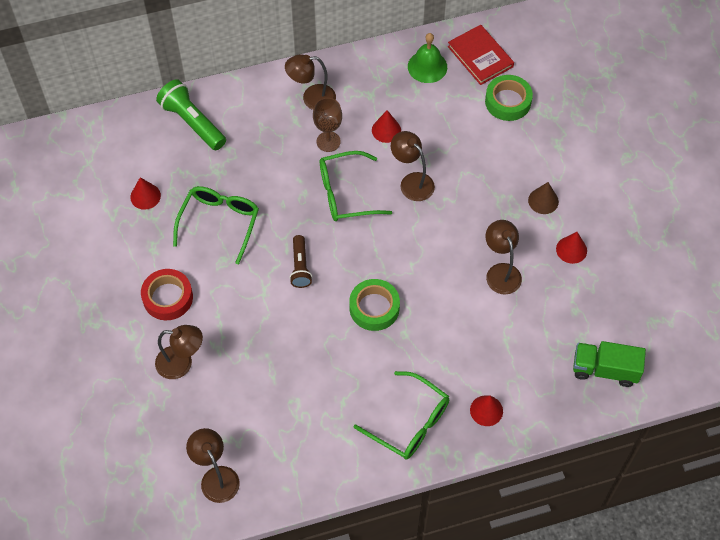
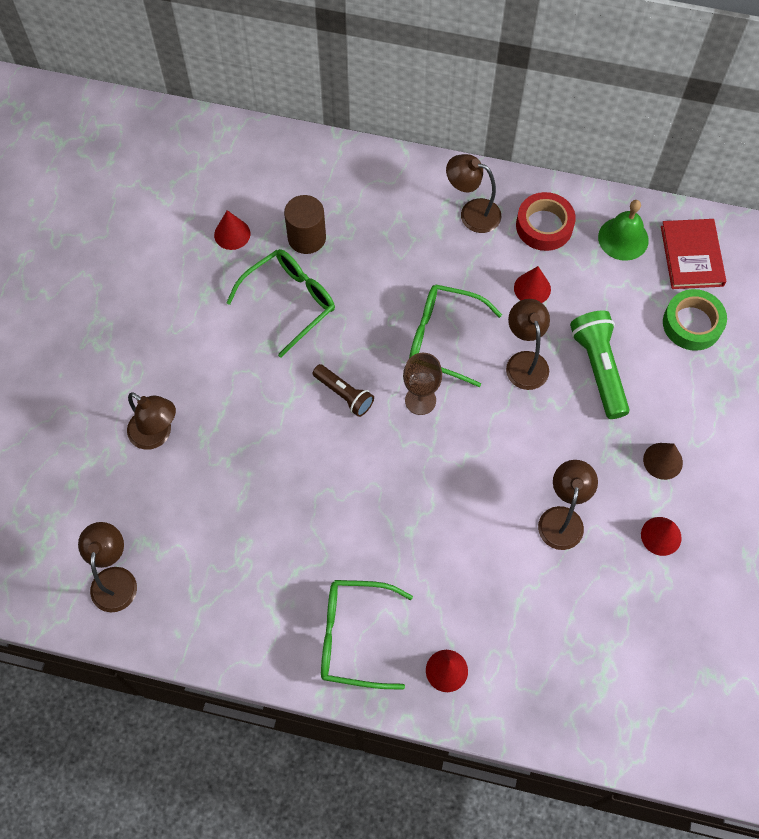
camera: 30 degrees right, 5 degrees up
red tape [141,269,193,320] -> red tape moved to [516,192,576,251]
green flashlight [156,79,226,151] -> green flashlight moved to [570,310,630,419]
brown flashlight [289,235,312,288] -> brown flashlight turned 75 degrees counterclockwise [312,364,374,417]
brown goblet [313,98,342,152] -> brown goblet moved to [403,353,442,415]
green tape [349,279,400,331] -> none
green glasses [354,371,449,460] -> green glasses turned 120 degrees clockwise [321,580,413,690]
green truck [573,341,646,387] -> none
none -> brown cylinder [284,195,326,254]

